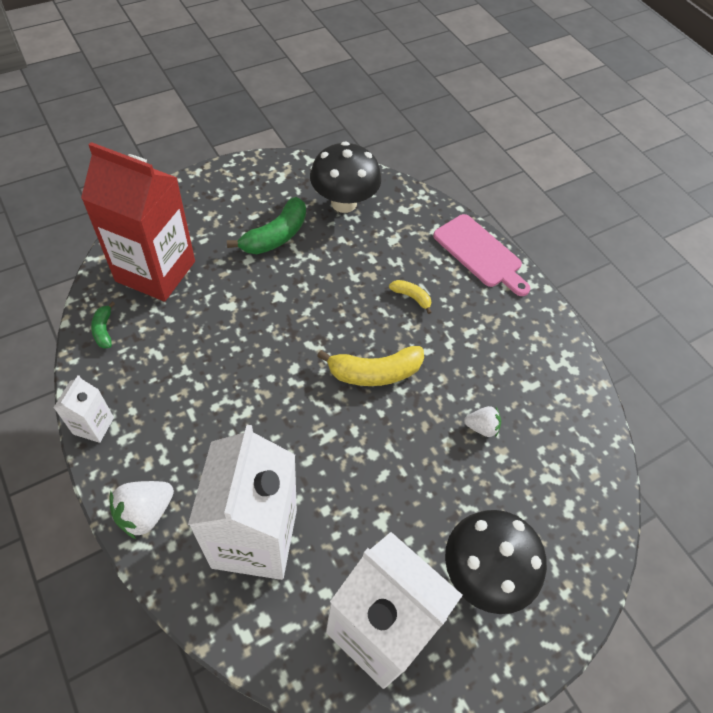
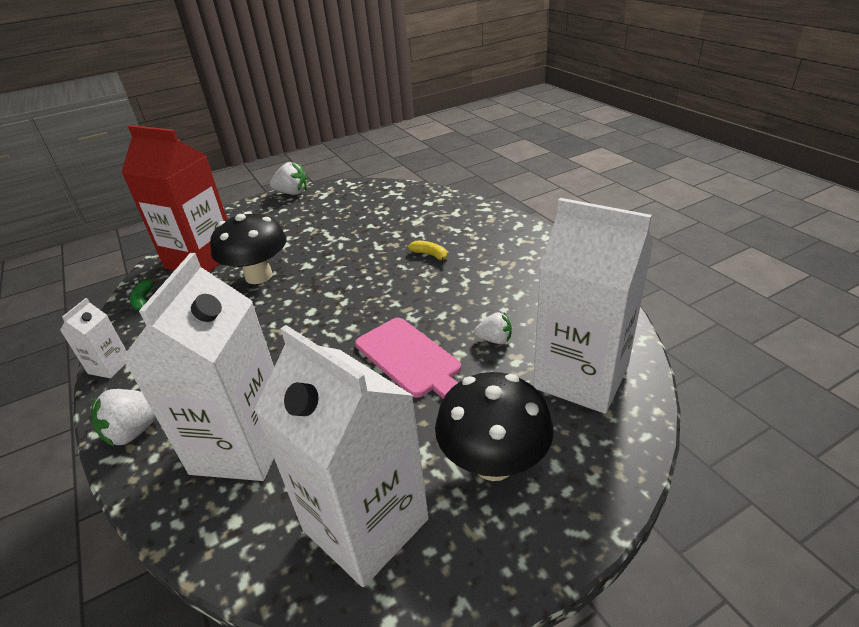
camera: 10 degrees right, 20 degrees down
green banana [227,197,306,254] -> none
black mushroom [310,141,381,213] -> black mushroom moved to [210,211,287,284]
yellow banana [317,346,424,386] -> none
pink cutting board [433,214,530,296] -> pink cutting board moved to [355,318,461,399]
none -> white strawberry [270,162,307,195]
none -> white carton [533,198,653,414]

